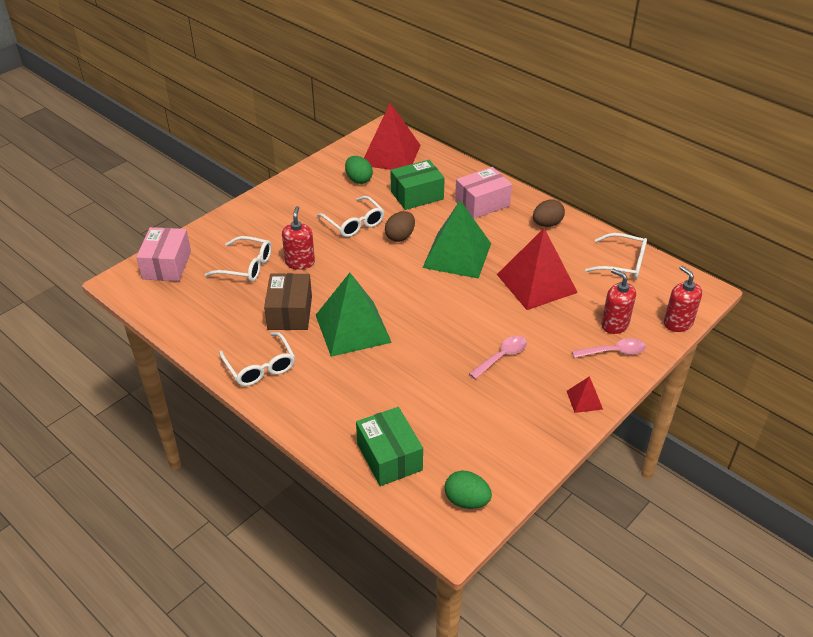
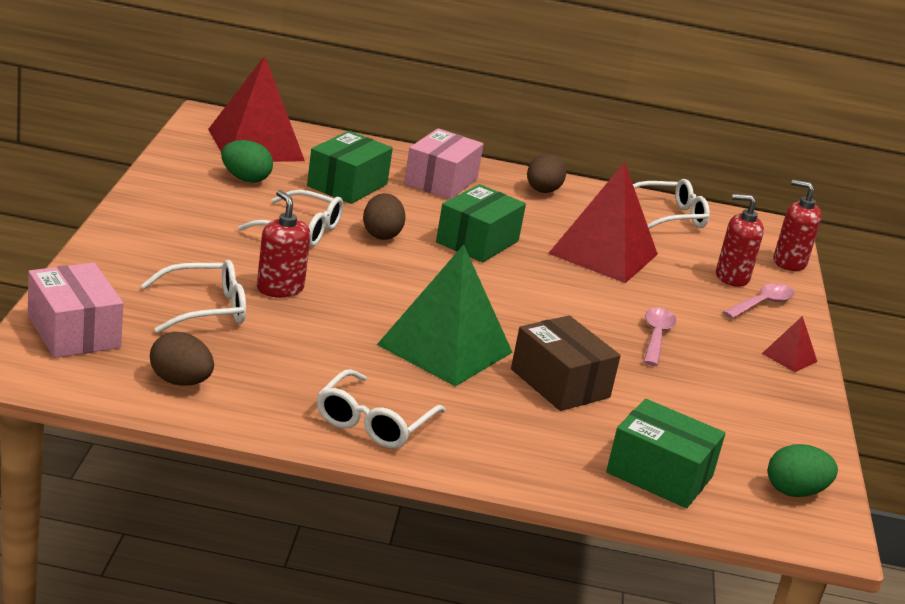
camera: 40 degrees left, 15 degrees down
white glasses [219,332,295,386] -> white glasses turned 90 degrees clockwise [317,369,445,448]
brown box [264,273,312,330] -> brown box moved to [511,315,621,411]
green pyramid [423,200,491,279] -> green box [436,184,526,262]
none -> brown egg [150,332,214,386]

